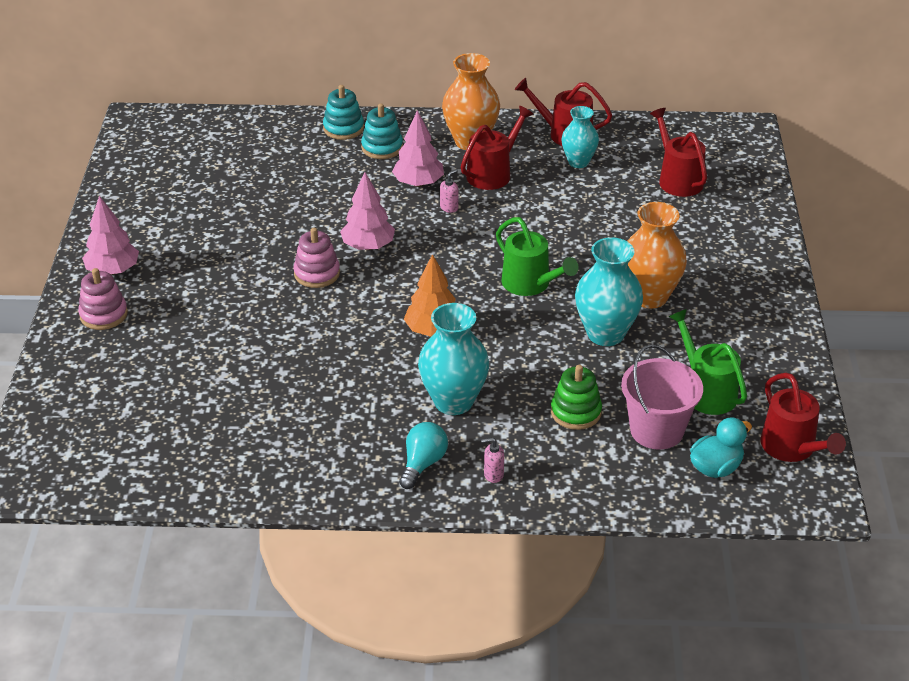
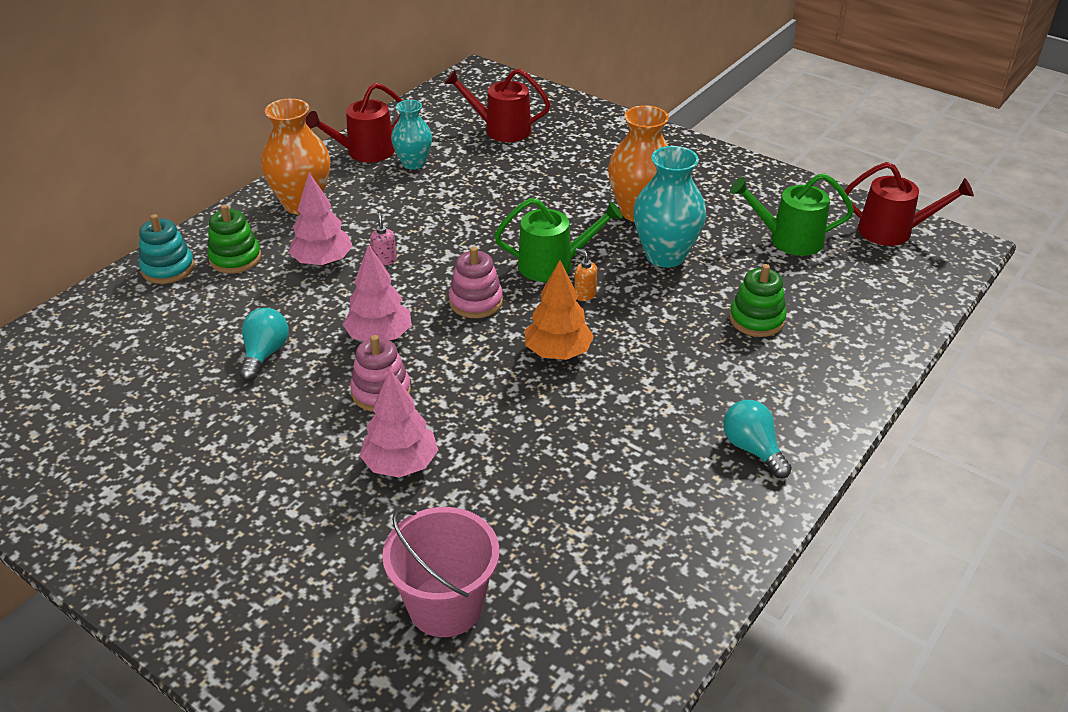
camera: 55 degrees left, 0 degrees up
pink stacking toy [78,268,128,330] -> pink stacking toy moved to [449,247,503,318]
pink tree [82,196,139,275] -> pink tree moved to [360,370,438,478]
turquoise stacking toy [361,103,403,159] -> green stacking toy [207,204,261,274]
turquoise vase [418,303,489,415] -> none
red watering can [461,106,533,190] -> none
pink soap dispenser [481,438,504,483] -> none
pink bucket [621,345,703,450] -> pink bucket moved to [382,507,499,637]
turquoise duck [690,417,752,478] -> none
none -> turquoise light bulb [240,308,289,381]
none -> orange soap dispenser [574,248,597,301]

